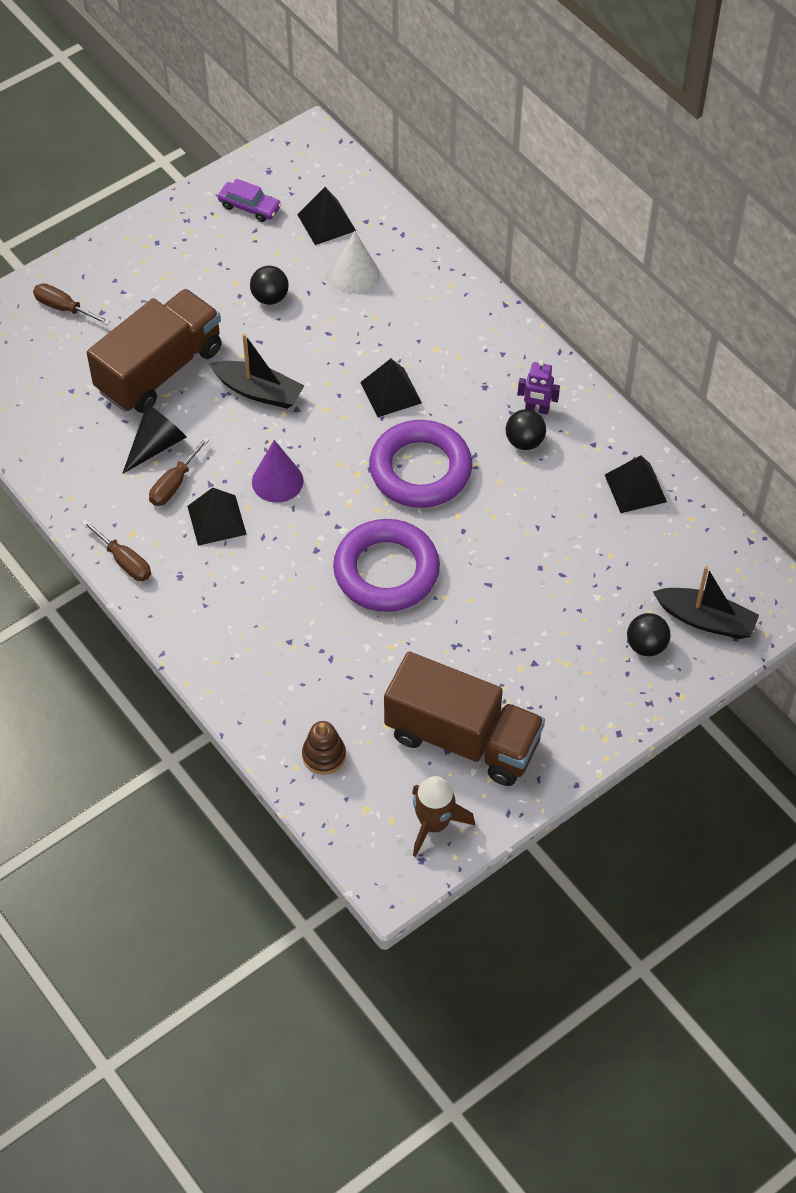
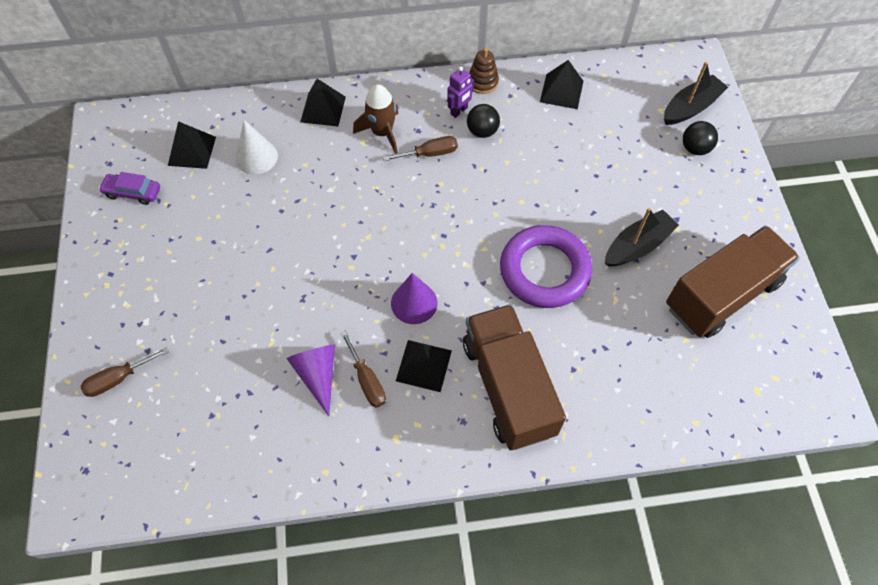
camera: 60 degrees left, 5 degrees up
brown screwdriver [82,519,151,581] -> brown screwdriver moved to [383,136,458,161]
brown truck [87,289,222,413] -> brown truck moved to [463,304,566,450]
black cone [122,404,187,474] -> purple cone [286,344,335,416]
black boat [209,334,304,409] -> black boat moved to [605,208,679,267]
purple car [218,179,281,222] -> purple car turned 135 degrees counterclockwise [99,172,160,205]
black ball [250,266,289,305] -> none
brown stacking toy [302,721,346,775] -> brown stacking toy moved to [469,48,499,94]
black pyramid [360,359,422,417] -> black pyramid moved to [300,79,346,127]
purple ring [369,420,472,508] -> none
brown rocket [412,776,475,857] -> brown rocket moved to [353,84,398,154]

